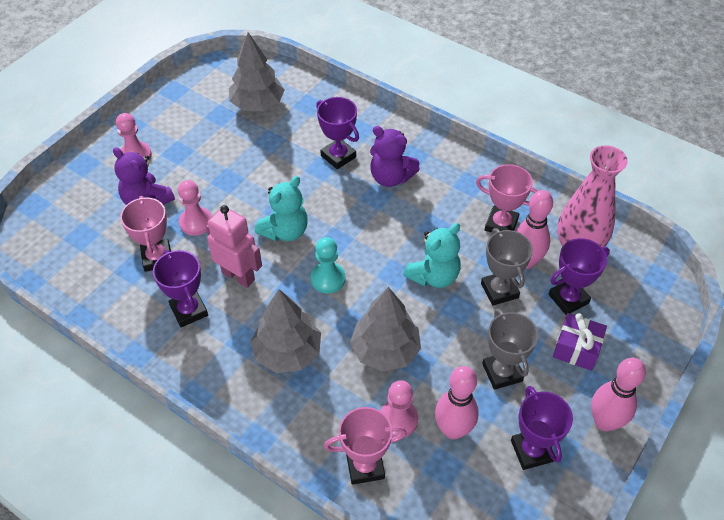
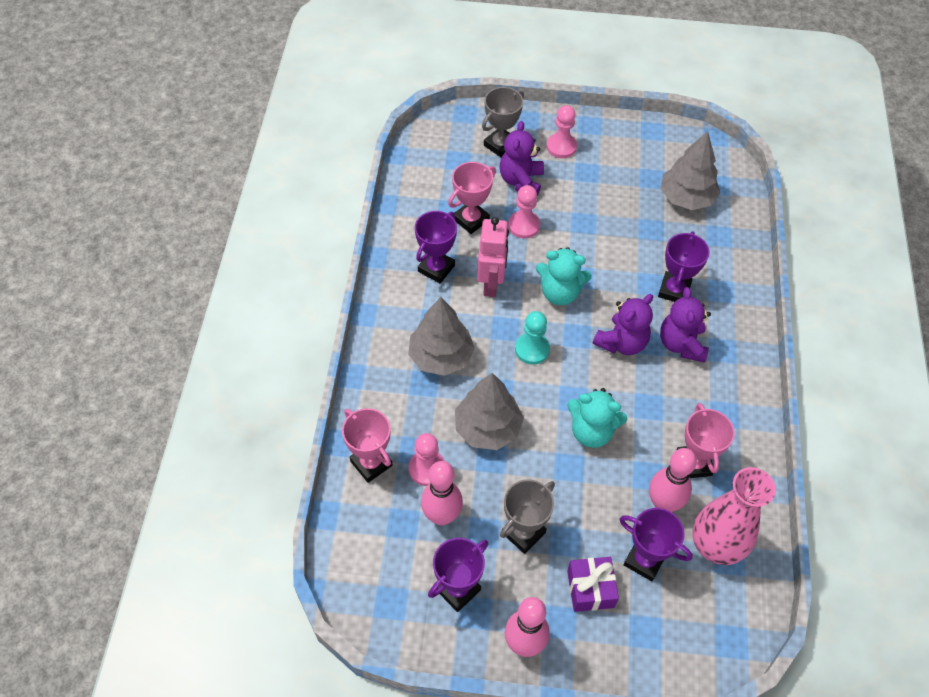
camera: 60 degrees right, 5 degrees up
grey trophy [481,228,533,306] -> grey trophy moved to [482,87,524,158]
none -> purple teddy bear [593,294,653,355]

